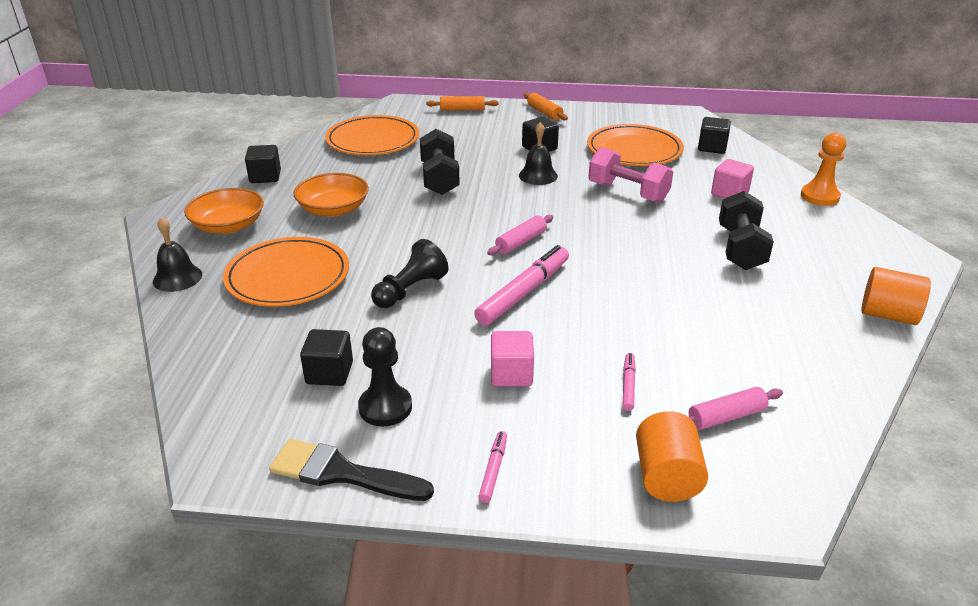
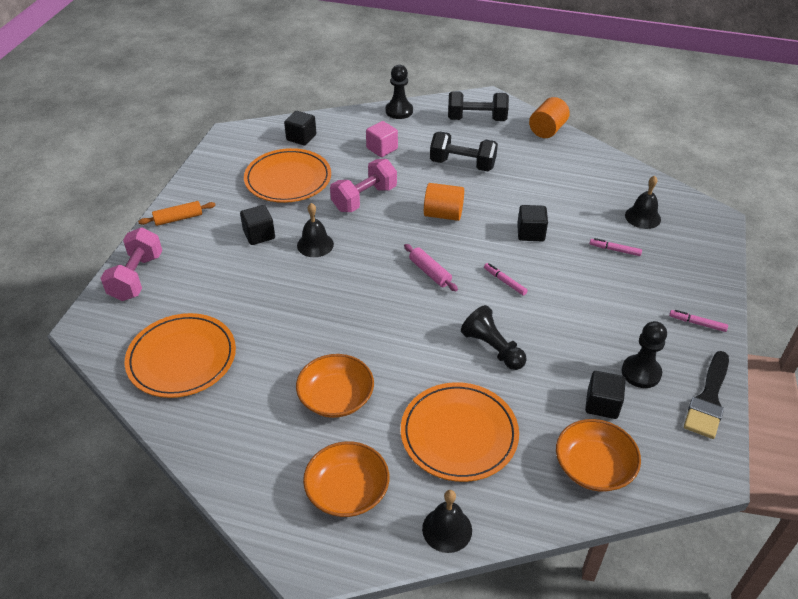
camera: 80 degrees left, 10 degrees up
black cube [245,145,281,183] -> black cube moved to [517,205,548,241]
black dumbbell [420,129,460,195] -> black dumbbell moved to [448,91,509,121]
orange rolling pin [426,96,499,111] -> pink dumbbell [101,228,162,301]
pink marker [474,245,569,326] -> pink marker [484,263,528,295], size x0.48
pink cube [491,331,534,386] -> none
orange cylinder [636,411,708,502] -> orange cylinder moved to [424,183,464,221]
pink rolling pin [689,387,783,430] -> black bell [625,176,661,229]
orange pawn [801,133,846,206] -> black pawn [386,65,413,119]
none -> orange bowl [556,419,641,492]

